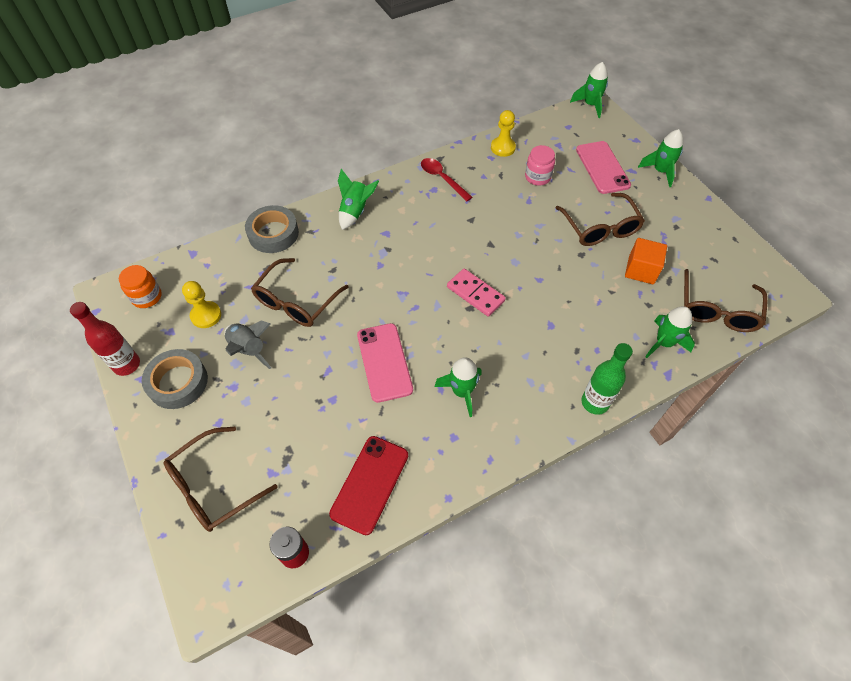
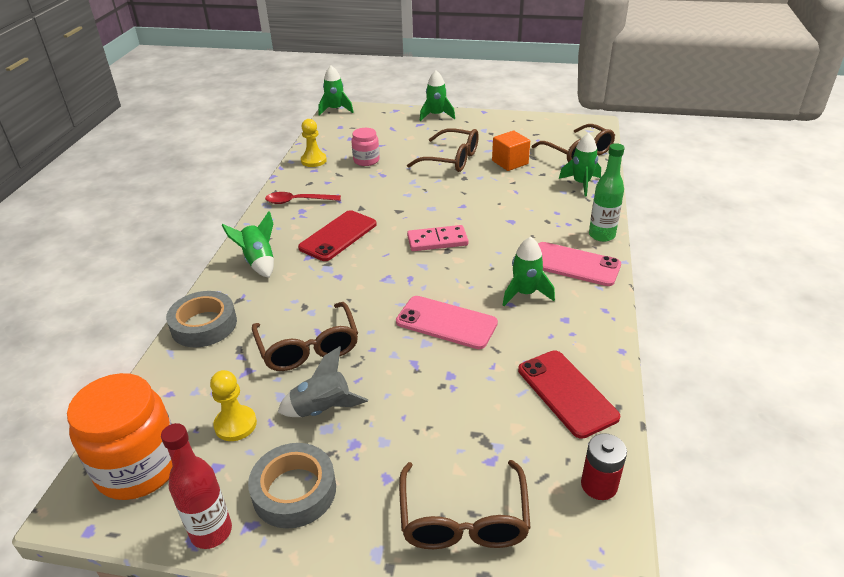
camera: 50 degrees left, 20 degrees down
orange jar [119,265,162,308] -> orange jar [67,373,173,500], size x1.86
pink phone [576,141,631,194] -> pink phone moved to [538,242,621,286]
none -> red phone [298,210,377,261]

